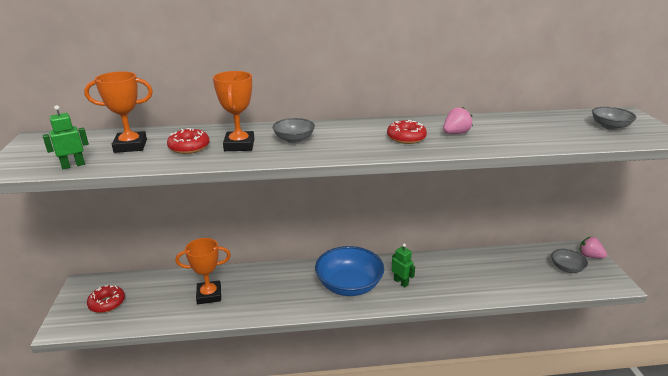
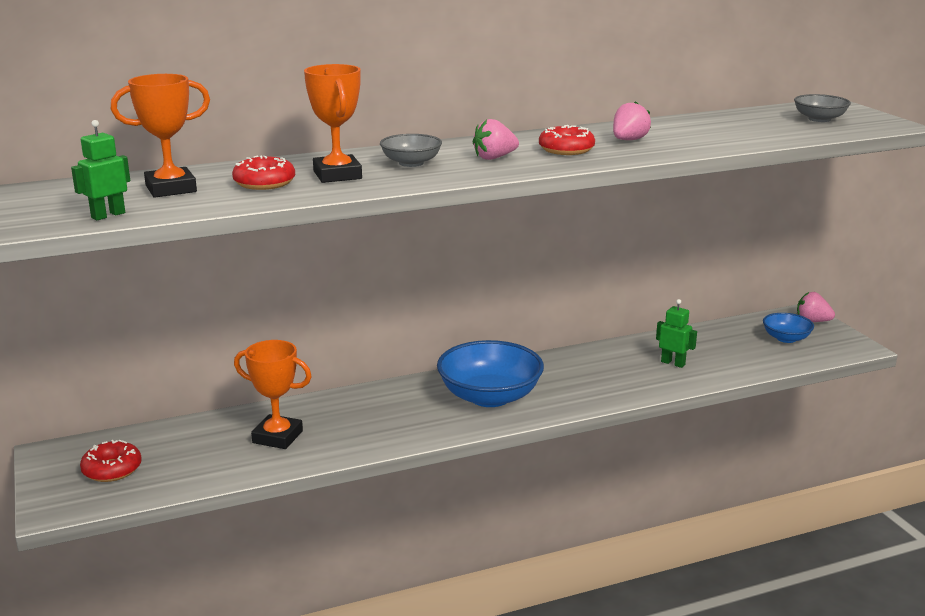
camera: 15 degrees left, 5 degrees down
orange trophy [176,238,231,304] -> orange trophy turned 45 degrees clockwise [234,340,312,449]
green robot [392,243,415,287] -> green robot moved to [656,299,697,368]
grey bowl [551,249,588,273] -> blue bowl [763,313,814,343]
none -> pink strawberry [473,119,519,160]

